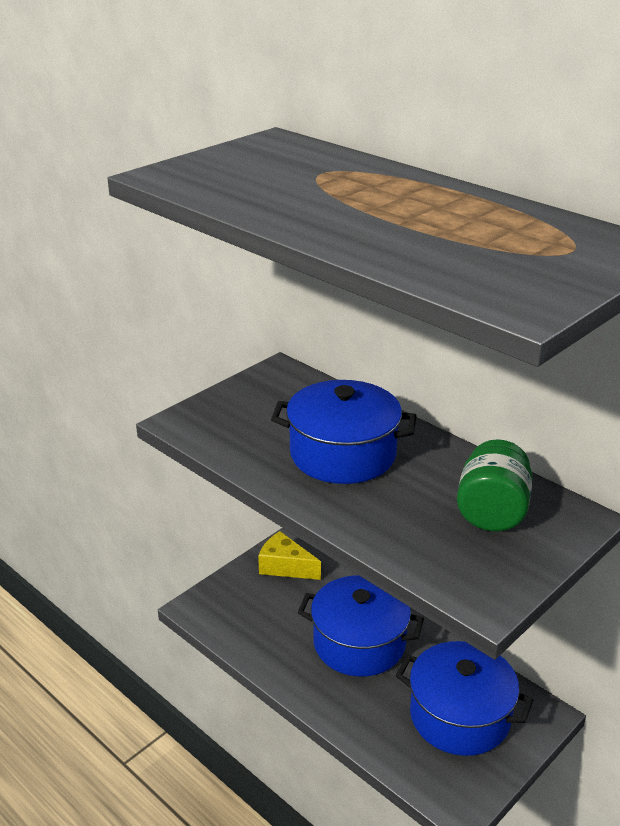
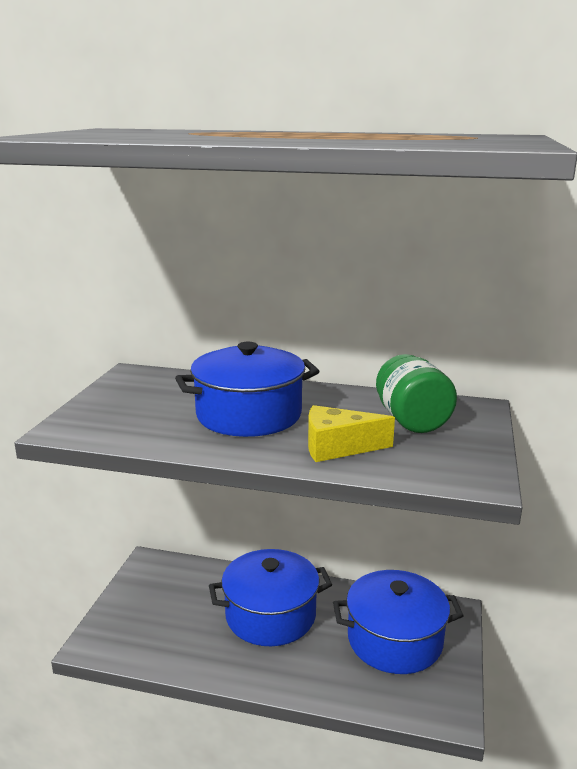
camera: 30 degrees left, 10 degrees down
yellow cheese [258,531,321,580] -> yellow cheese moved to [308,405,395,462]

